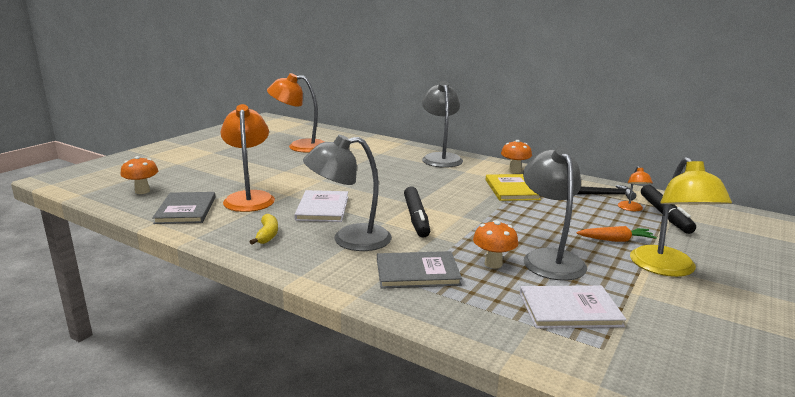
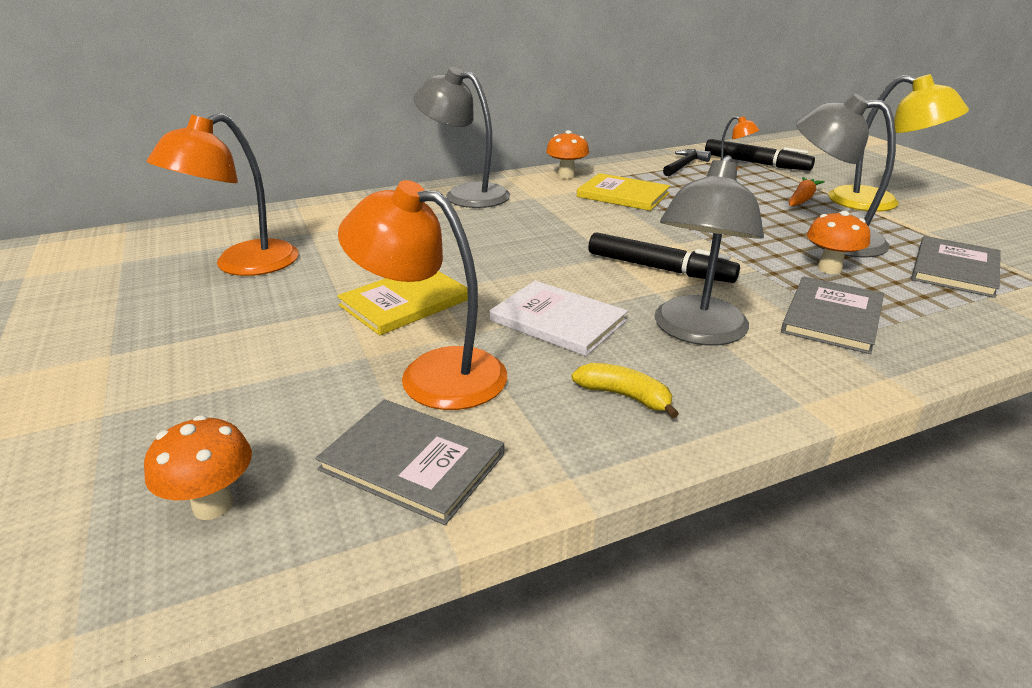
camera: 55 degrees left, 10 degrees up
white book [520,285,626,329] -> grey book [911,236,1001,298]
none -> yellow book [337,271,468,335]

